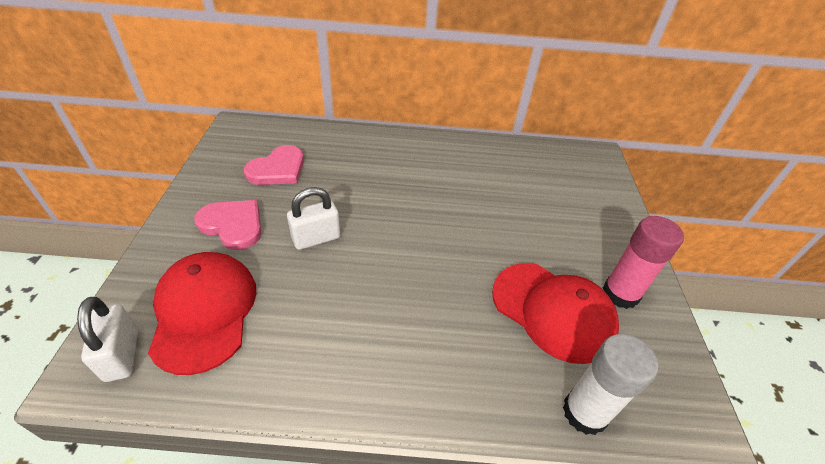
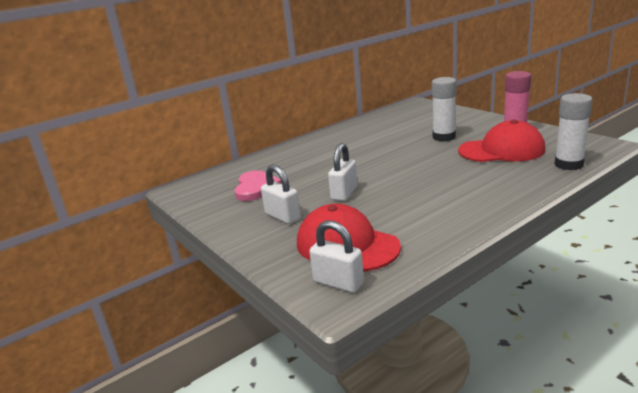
camera: 35 degrees left, 20 degrees down
pink heart [194,200,261,250] -> white padlock [261,165,301,224]
none -> white glue stick [432,77,457,142]

